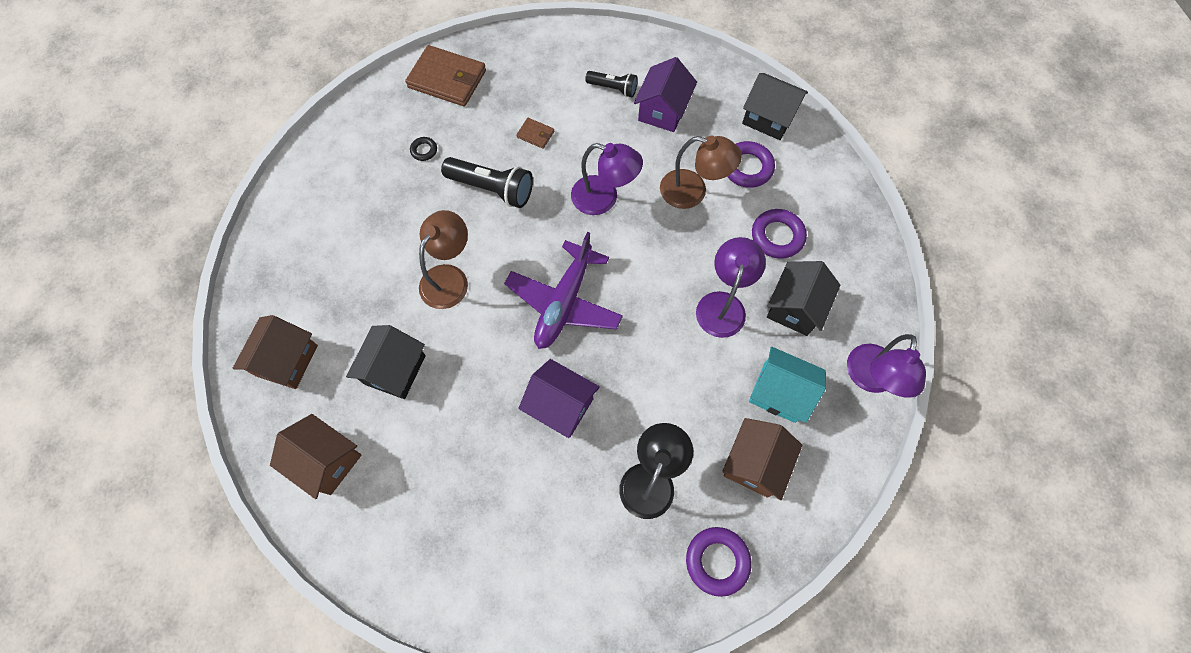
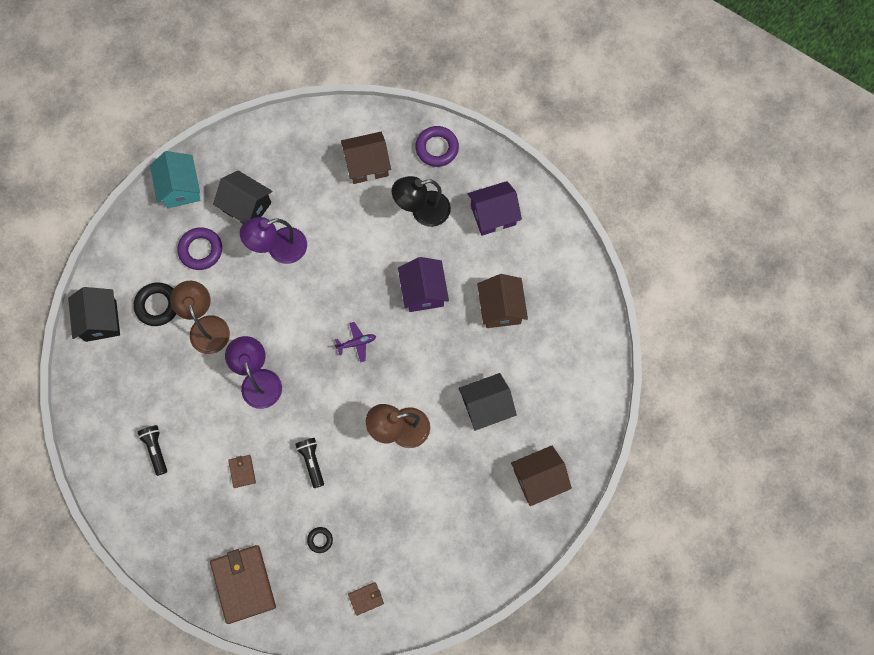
camera: 130 degrees left, 5 degrees up
brown house [270,414,362,499] -> brown house moved to [477,274,528,328]
black flashlight [441,157,533,208] -> black flashlight [295,438,324,488], size x0.61
purple plane [504,232,623,349] -> purple plane [335,322,376,362], size x0.43
purple house [634,57,697,132] -> purple house moved to [468,181,522,236]
purple ring [727,141,775,188] -> black ring [134,282,176,326]
turquoise house [749,347,826,423] -> turquoise house moved to [150,151,201,208]
black house [767,261,841,336] -> black house turned 45 degrees clockwise [213,171,272,224]
purple lamp [847,334,926,398] -> none
none -> brown wallet [348,582,384,616]

